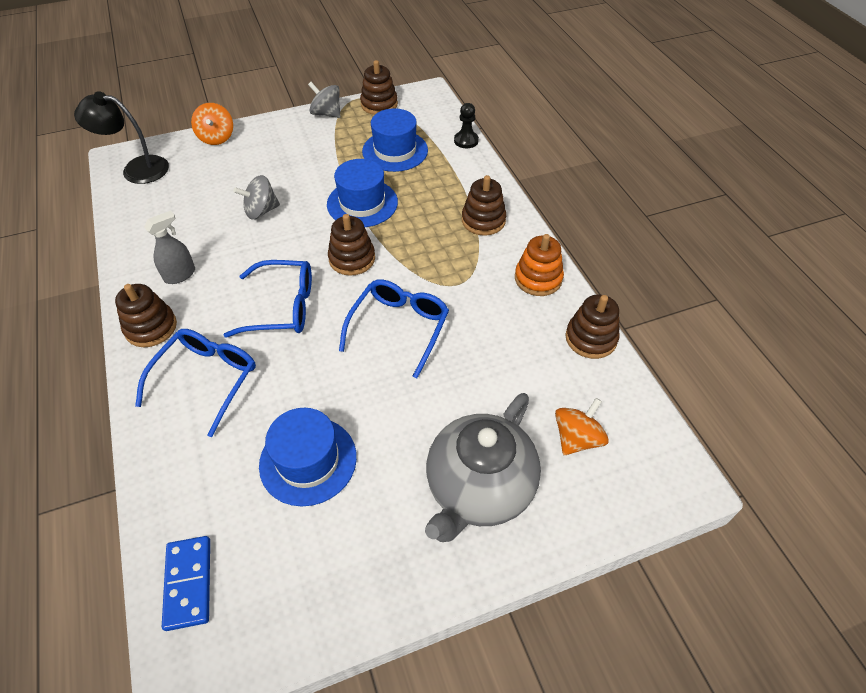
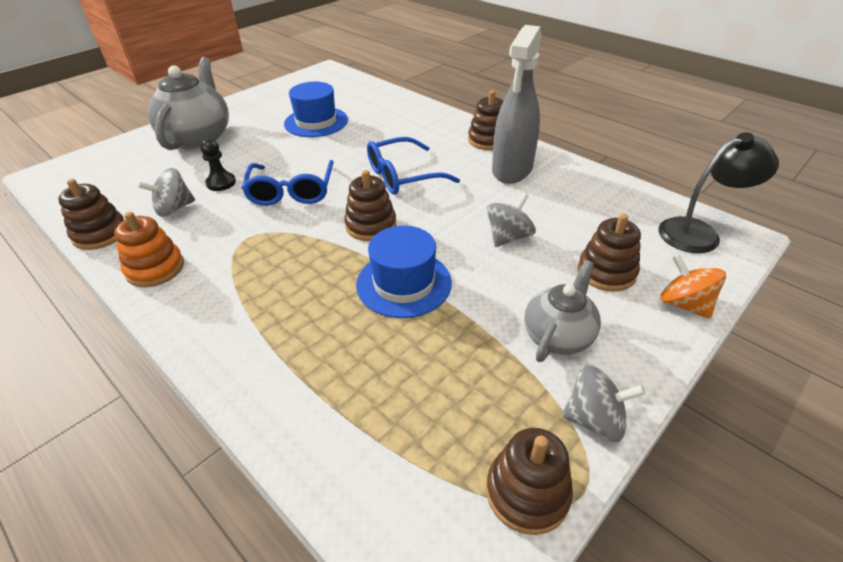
camera: 155 degrees right, 10 degrees down
blue glasses [135,329,256,437] -> none
grey spray bottle [144,211,195,284] -> grey spray bottle [492,25,542,184], size x1.92
blue domino [162,536,210,631] -> none
blue hat [362,108,428,172] -> none
black pawn [454,103,479,148] -> black pawn moved to [200,139,236,191]
brown stacking toy [462,175,506,236] -> brown stacking toy moved to [578,214,641,292]
orange spinning top [555,398,609,455] -> none
none -> grey spinning top [137,168,195,217]
none -> grey teapot [524,260,601,362]

